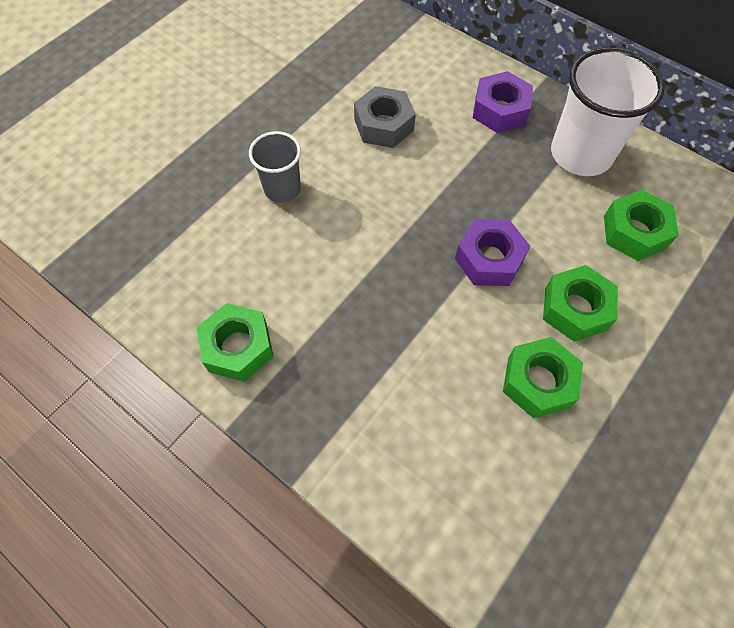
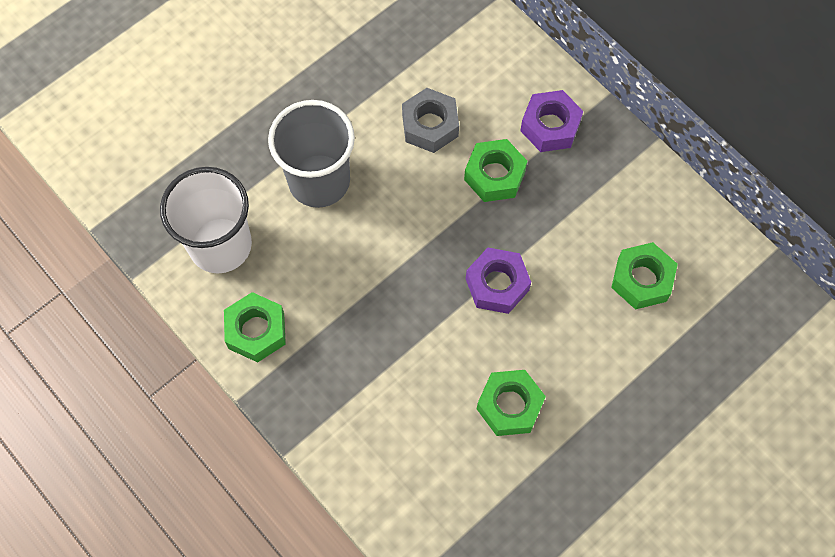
camera: 10 degrees right, 5 degrees up
grey cup [249,131,301,203] -> grey cup [268,100,355,208], size x1.74
green nut [543,265,618,342] -> green nut moved to [464,139,527,202]
white cup [551,47,665,176] -> white cup moved to [160,167,252,273]

